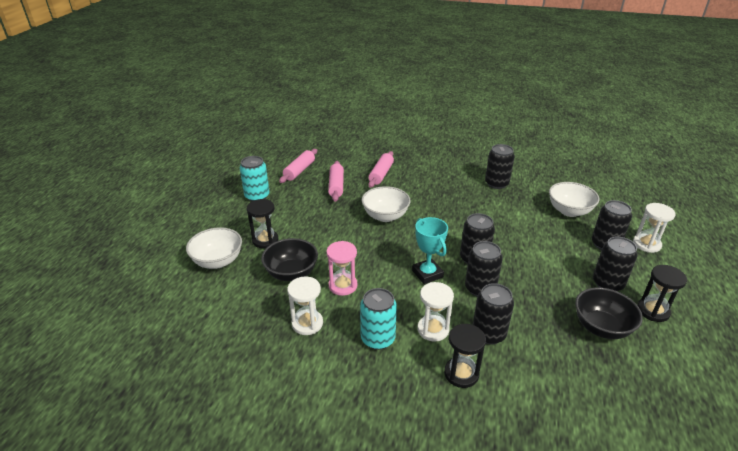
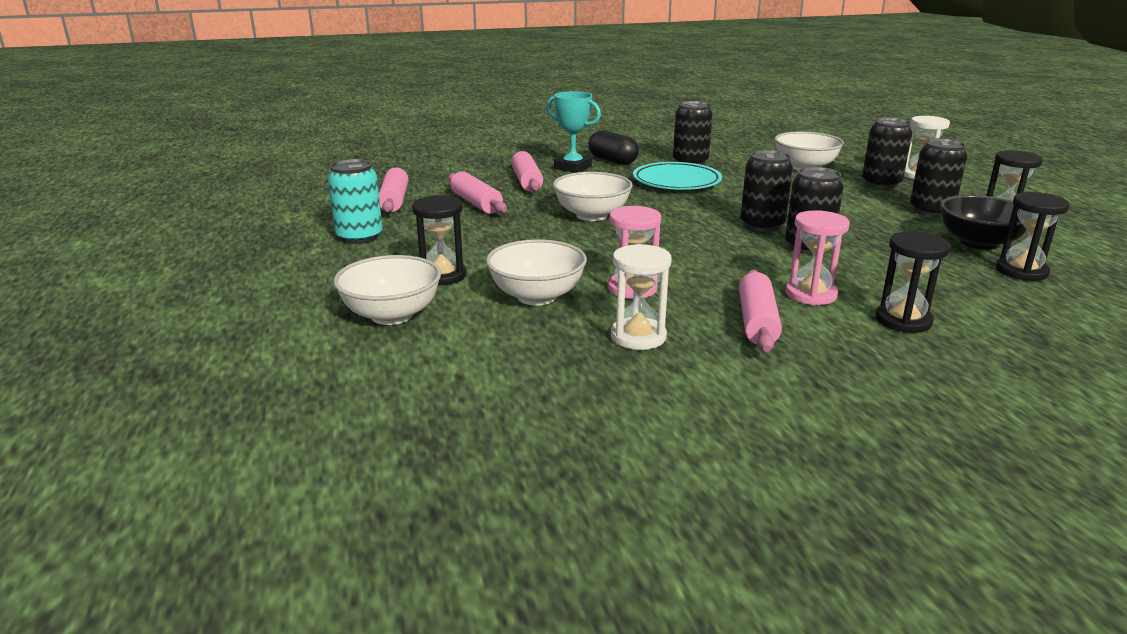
camera: 30 degrees left, 10 degrees down
black bowl [261,238,318,281] -> white bowl [486,239,587,305]
turquoise can [360,288,397,350] -> pink rolling pin [739,270,782,352]
turquoise trophy [412,217,448,284] -> turquoise trophy moved to [547,91,601,173]
white hourglass [417,282,454,342] -> pink hourglass [785,210,850,305]
black can [473,283,514,344] -> none
none -> black capsule [588,130,639,165]
none -> turquoise plate [633,162,722,190]
none -> black hourglass [996,192,1069,281]

